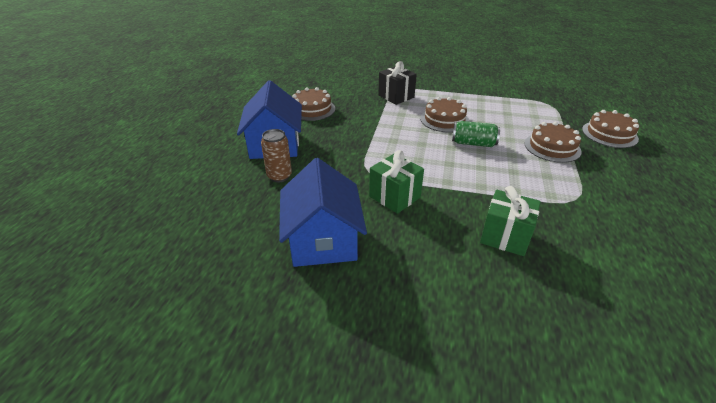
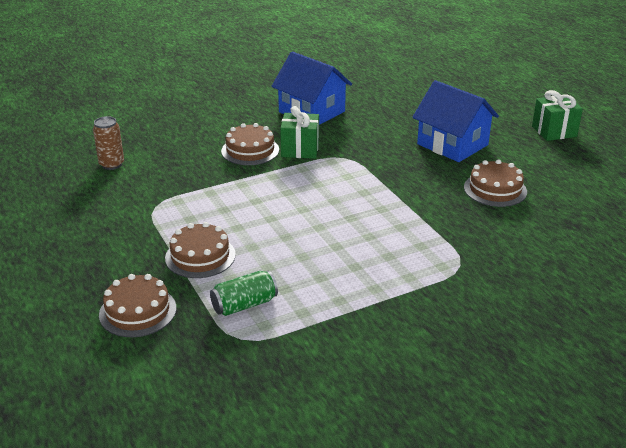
camera: 140 degrees right, 5 degrees down
brown can [261,129,292,183] -> brown can moved to [93,116,124,170]
black gift [378,61,417,105] -> none
brown cake [420,97,469,132] -> brown cake moved to [221,123,279,165]
green can [452,121,500,147] -> green can moved to [210,270,278,316]
green gift [480,186,541,256] -> green gift moved to [532,90,583,141]

